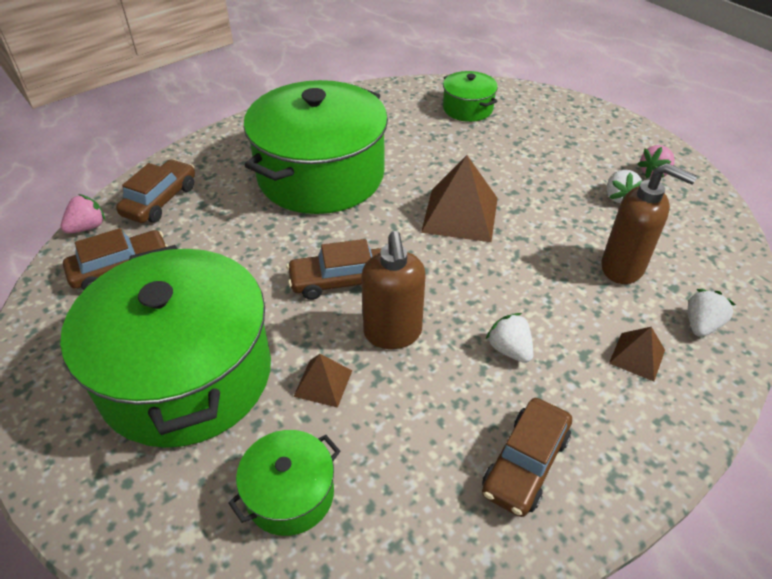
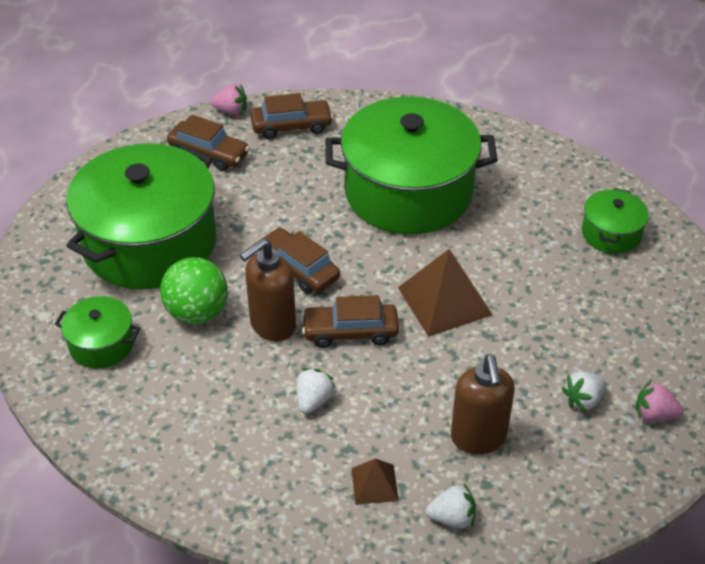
camera: 55 degrees right, 0 degrees up
brown pyramid [293,354,352,408] -> green ball [160,257,228,324]
brown car [482,398,572,517] -> brown car moved to [301,295,399,348]

